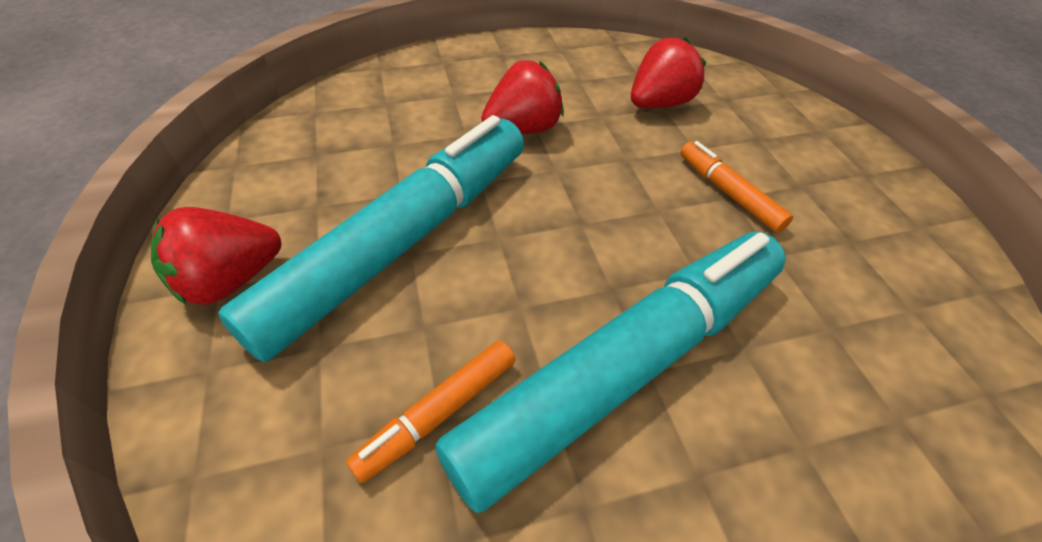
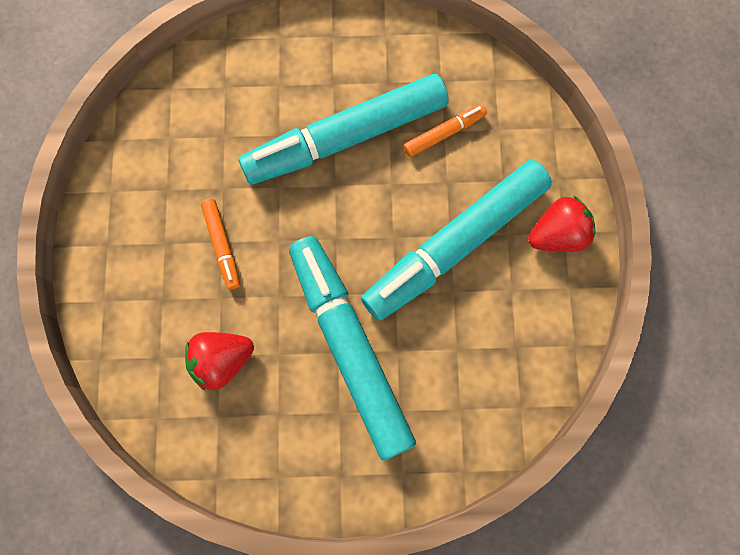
camera: 165 degrees left, 25 degrees up
red strawberry [481,60,564,134] -> turquoise marker [289,236,416,460]

